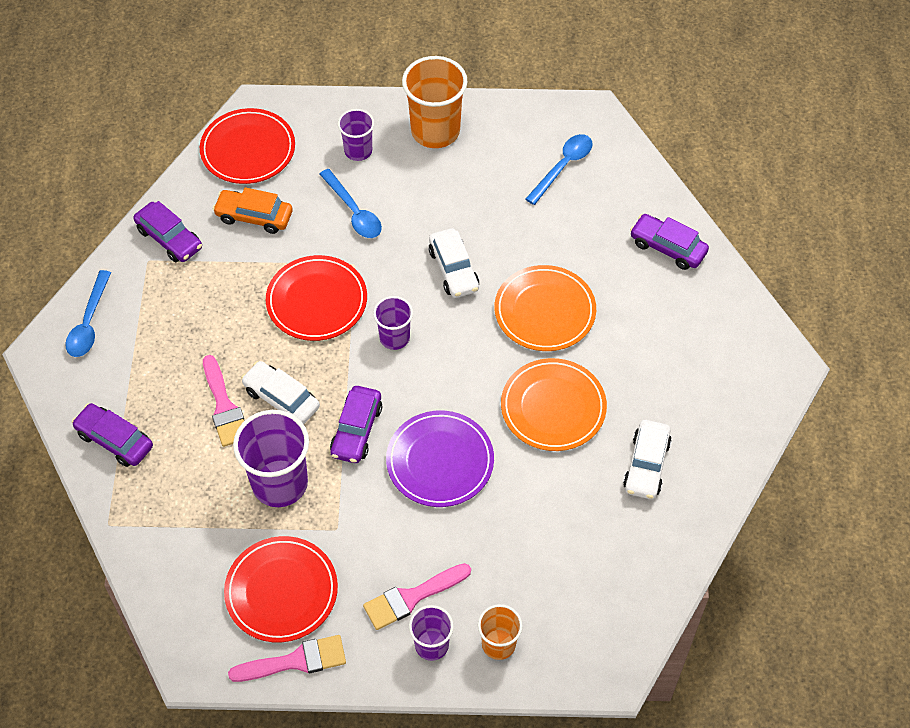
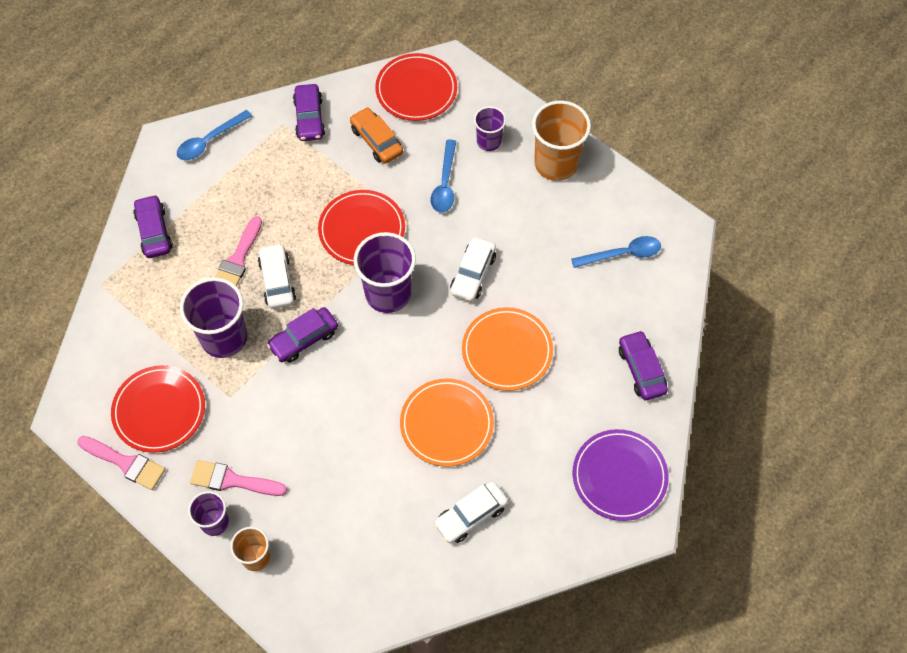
camera: 40 degrees right, 5 degrees up
purple cup [373,296,413,350] -> purple cup [354,232,416,313], size x1.76
purple plate [386,410,494,507] -> purple plate moved to [573,429,669,521]

